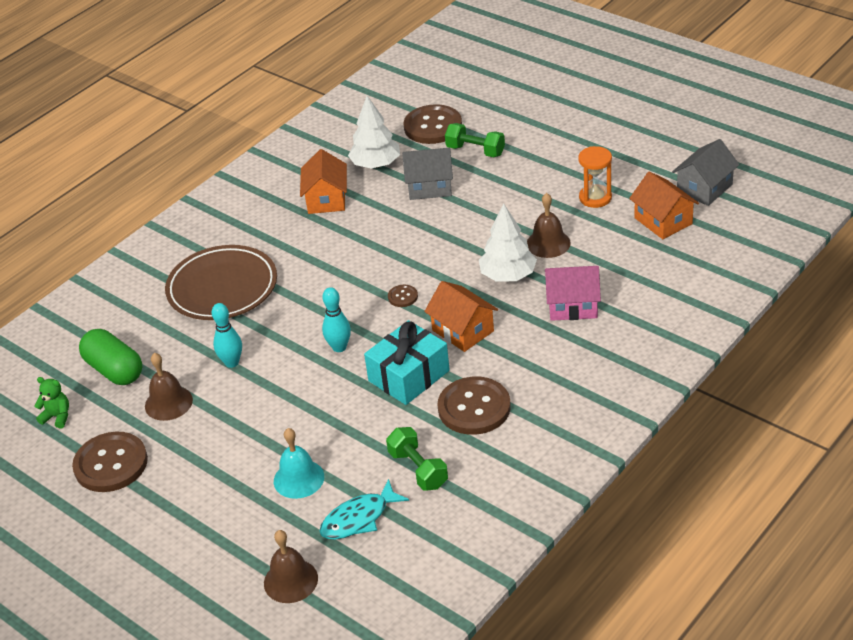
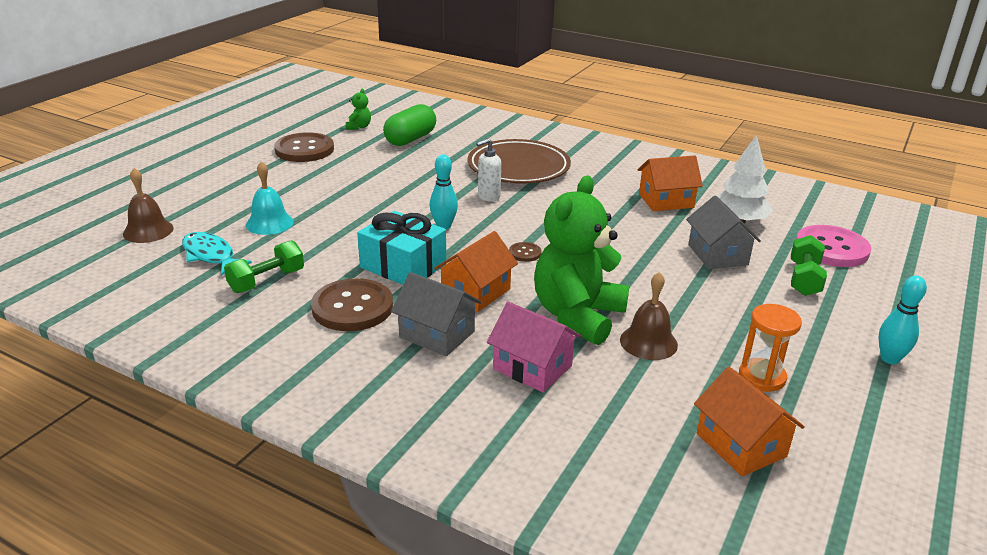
camera: 75 degrees right, 10 degrees down
brown bell [145,353,193,421] -> none
turquoise bowling pin [211,303,242,368] -> turquoise bowling pin moved to [879,276,927,364]
brown button [403,104,462,144] -> pink button [796,225,871,267]
white tree [479,204,537,281] -> green teddy bear [534,176,629,345]
pink house [545,266,601,321] -> pink house turned 45 degrees counterclockwise [487,302,581,393]
orange house [629,172,699,239] -> orange house turned 75 degrees counterclockwise [694,367,805,476]
grey house [672,139,740,206] -> grey house moved to [391,272,481,357]
none -> white soap dispenser [476,138,501,202]

